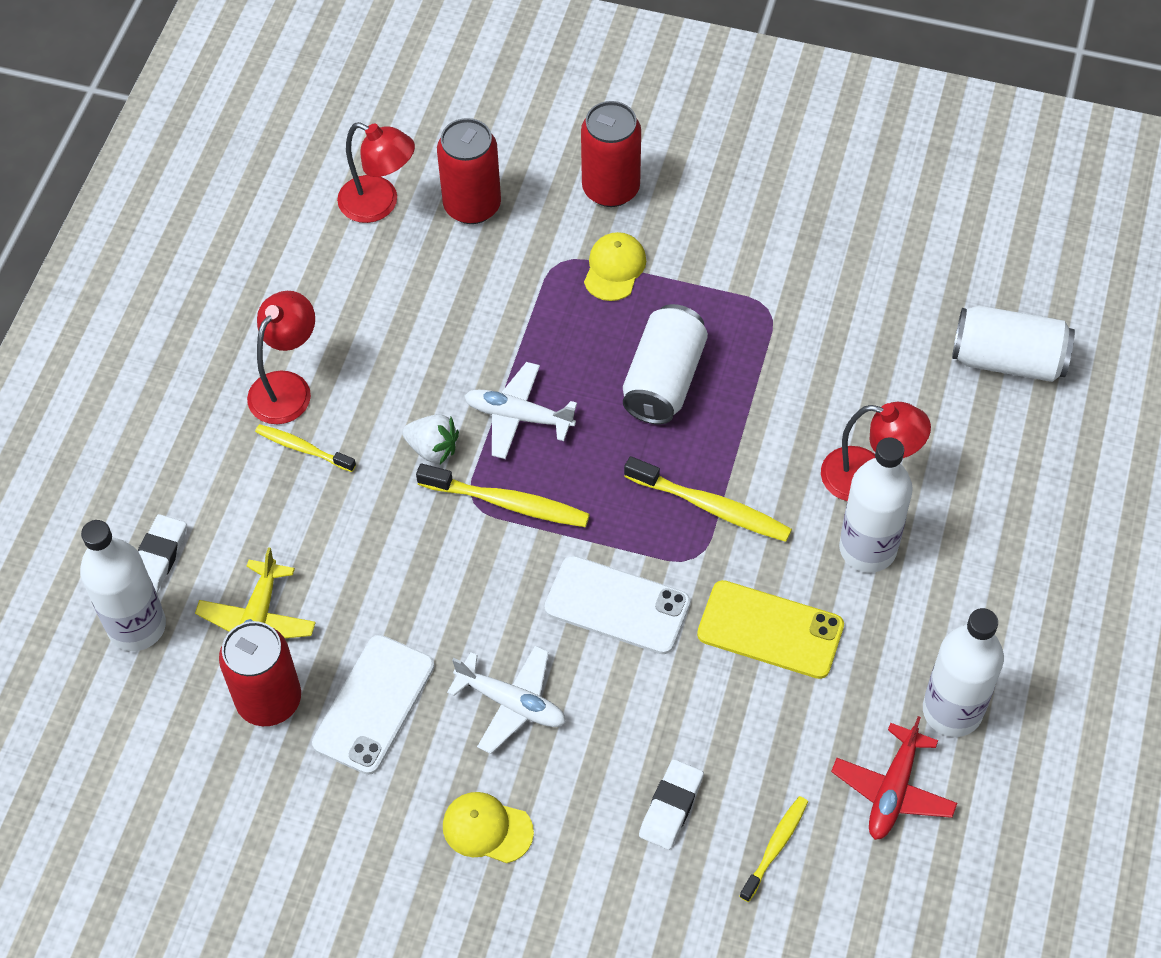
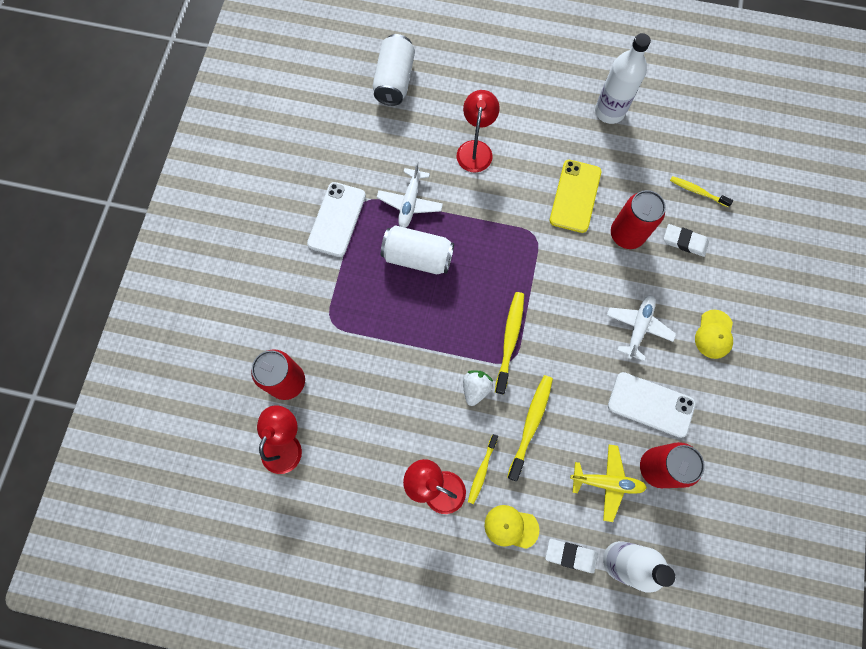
camera: 95 degrees left, 15 degrees up
white plane [464,362,577,459] -> white plane moved to [377,161,443,228]
white phone [544,555,690,654] -> white phone moved to [307,182,366,257]
red can [581,101,641,207] -> red can moved to [611,190,666,249]
yellow cap [584,232,646,301] -> yellow cap moved to [484,505,539,549]
yellow toothbrush [624,456,792,542] -> yellow toothbrush moved to [507,375,553,481]
red plane [831,716,957,840] -> none
white bottle [839,437,913,572] -> none

